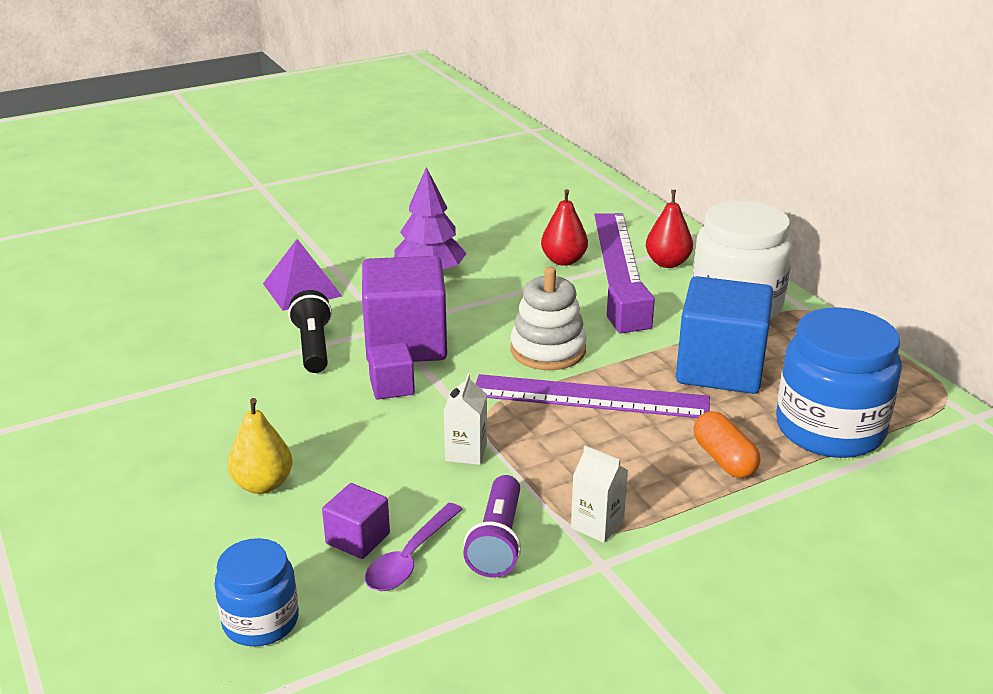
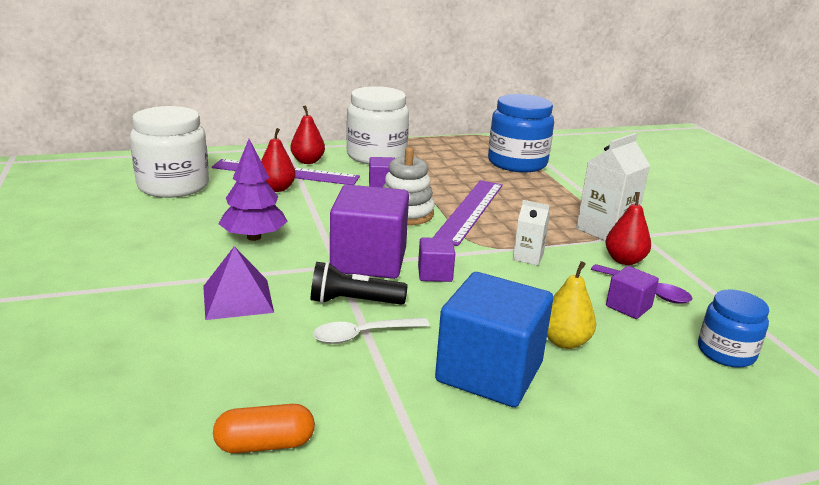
camera: 80 degrees left, 5 degrees down
purple flashlight [463,475,521,577] -> red pear [605,192,651,265]
white carton [571,446,628,543] -> white carton [576,133,650,241], size x1.78
blue cube [676,276,773,394] -> blue cube moved to [435,272,553,407]
orange capsule [694,411,760,478] -> orange capsule moved to [213,404,315,453]
none -> white jar [130,106,209,198]
none -> white spoon [313,317,430,344]

